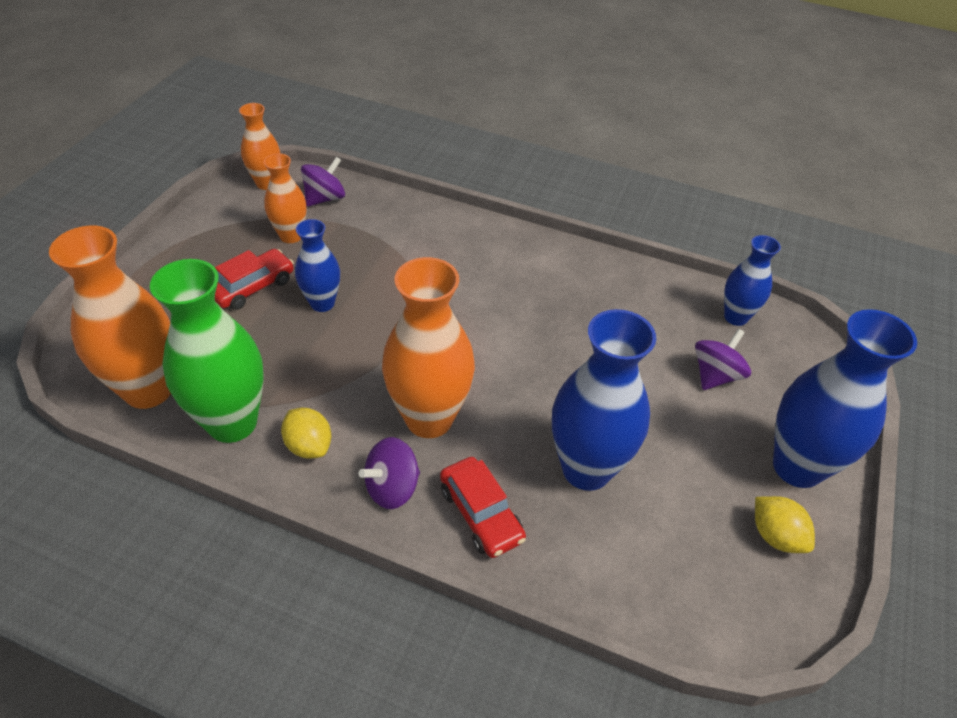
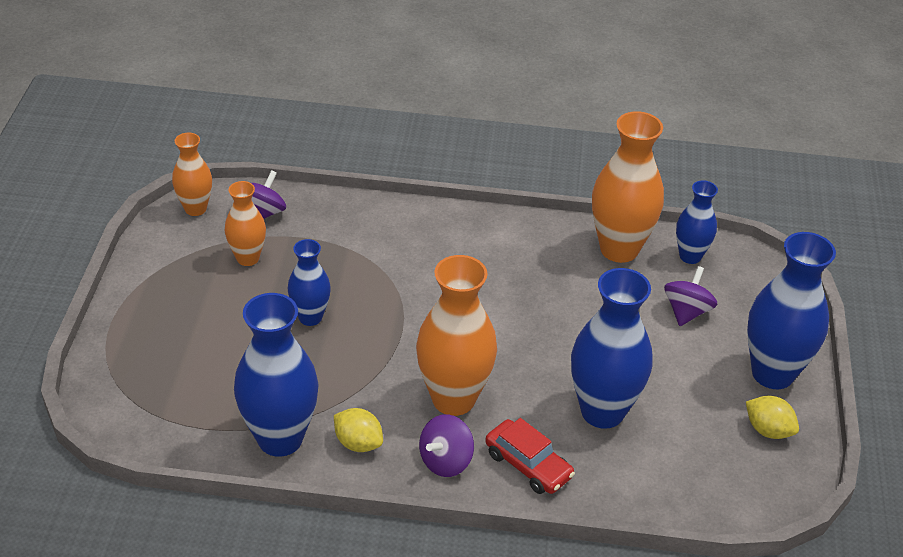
camera: 15 degrees left, 5 degrees down
orange vase [49,226,171,409] -> orange vase moved to [592,111,664,263]
green vase [150,259,264,443] -> blue vase [234,293,319,457]
red car [215,249,294,310] -> none

